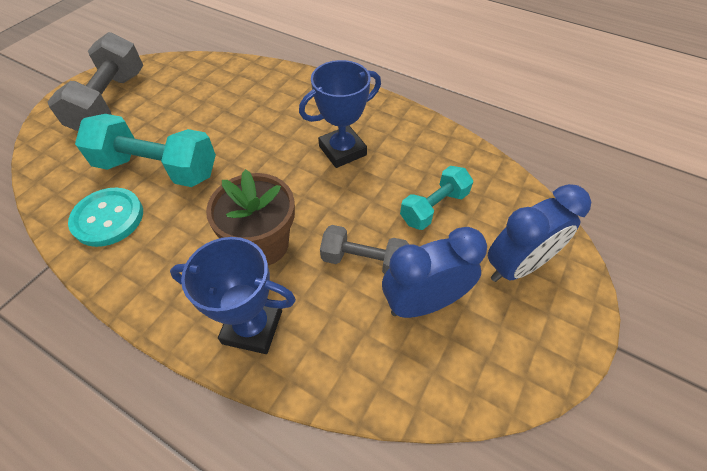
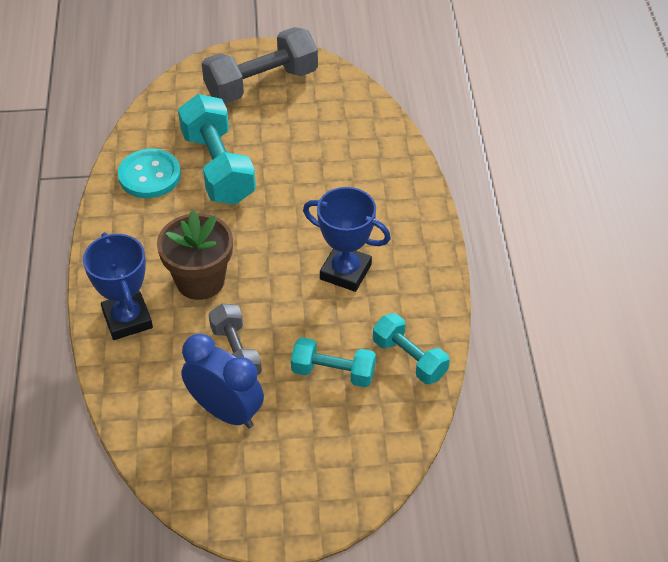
camera: 55 degrees right, 5 degrees down
blue clock [488,184,591,282] -> none
none -> turquoise dumbbell [373,313,450,384]

